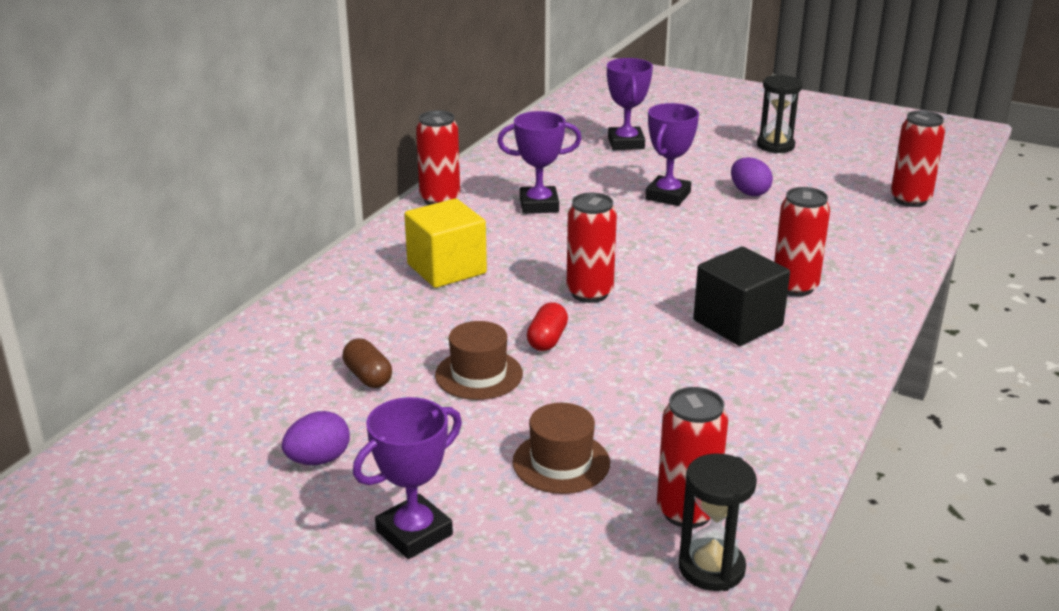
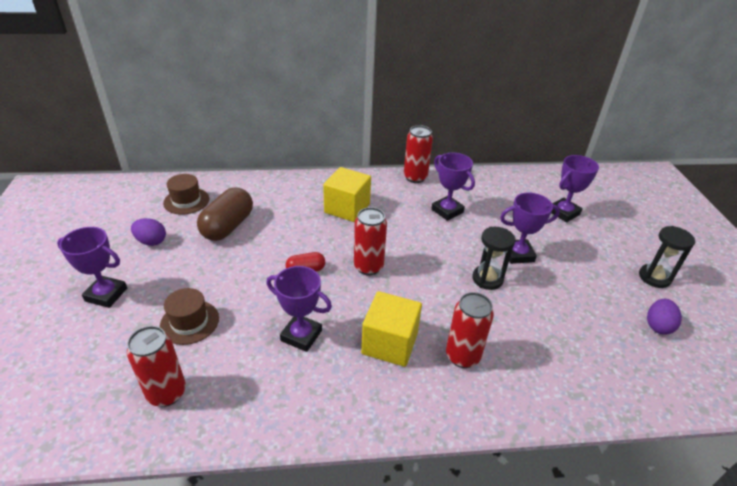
camera: 55 degrees right, 10 degrees up
brown capsule [343,338,392,388] -> brown capsule [197,187,253,241], size x1.87
brown hat [435,321,523,400] -> brown hat moved to [163,174,209,215]
black hourglass [679,453,757,591] -> black hourglass moved to [472,227,516,290]
black cube [693,247,790,346] -> yellow cube [361,291,422,367]
purple egg [731,157,773,196] -> purple egg moved to [647,299,682,335]
red can [891,111,945,207] -> none
none -> purple trophy [266,266,332,352]

